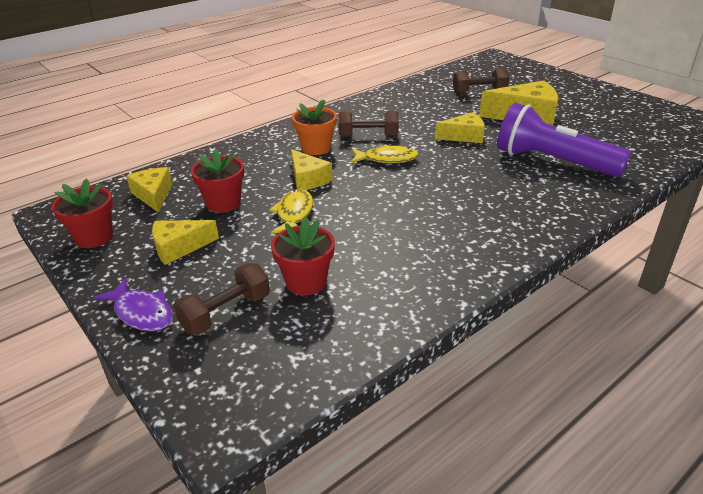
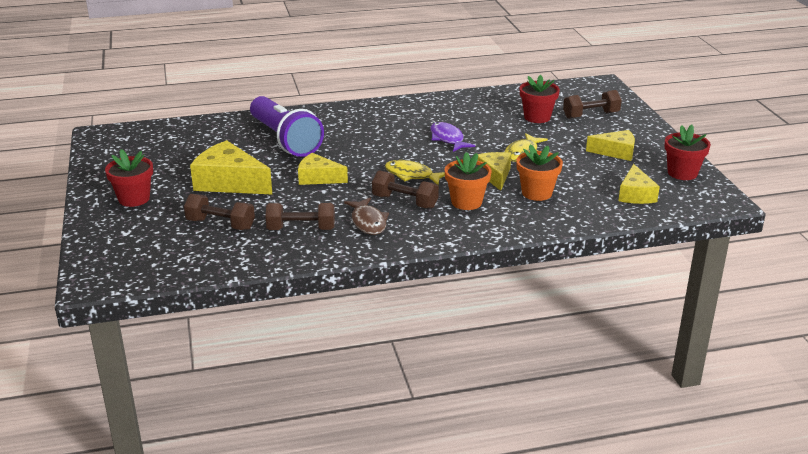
camera: 155 degrees left, 5 degrees down
purple fish [93,278,173,331] -> purple fish moved to [430,122,475,152]
red flower pot [191,149,244,213] -> red flower pot moved to [105,149,153,207]
none -> brown dumbbell [266,203,335,230]
none -> brown fish [344,197,389,235]
none -> orange flower pot [516,144,563,201]

